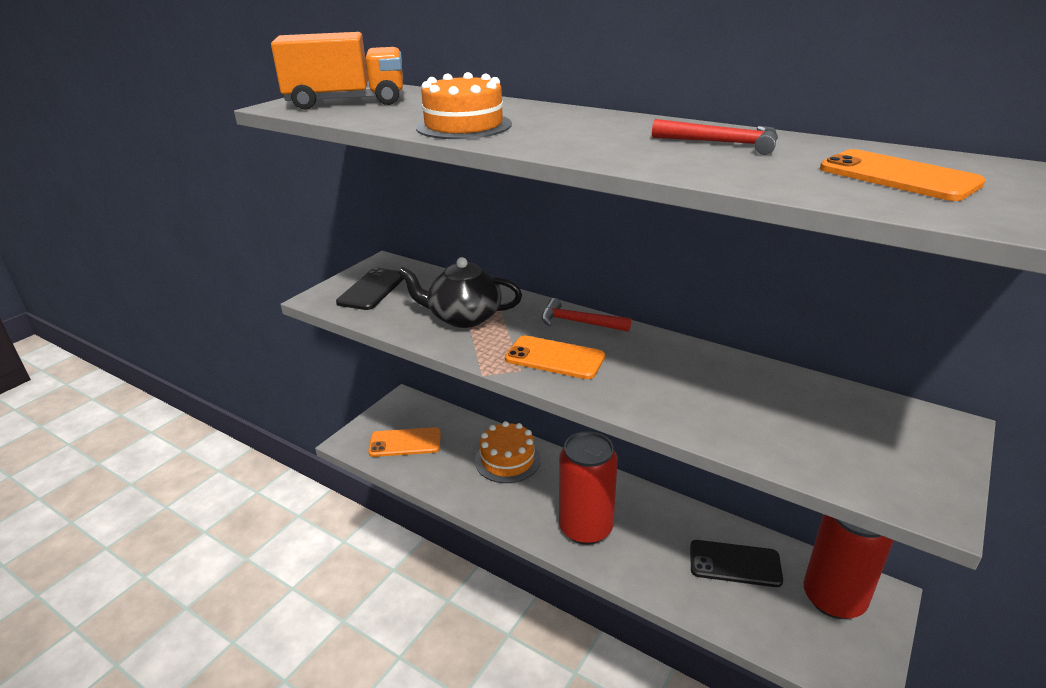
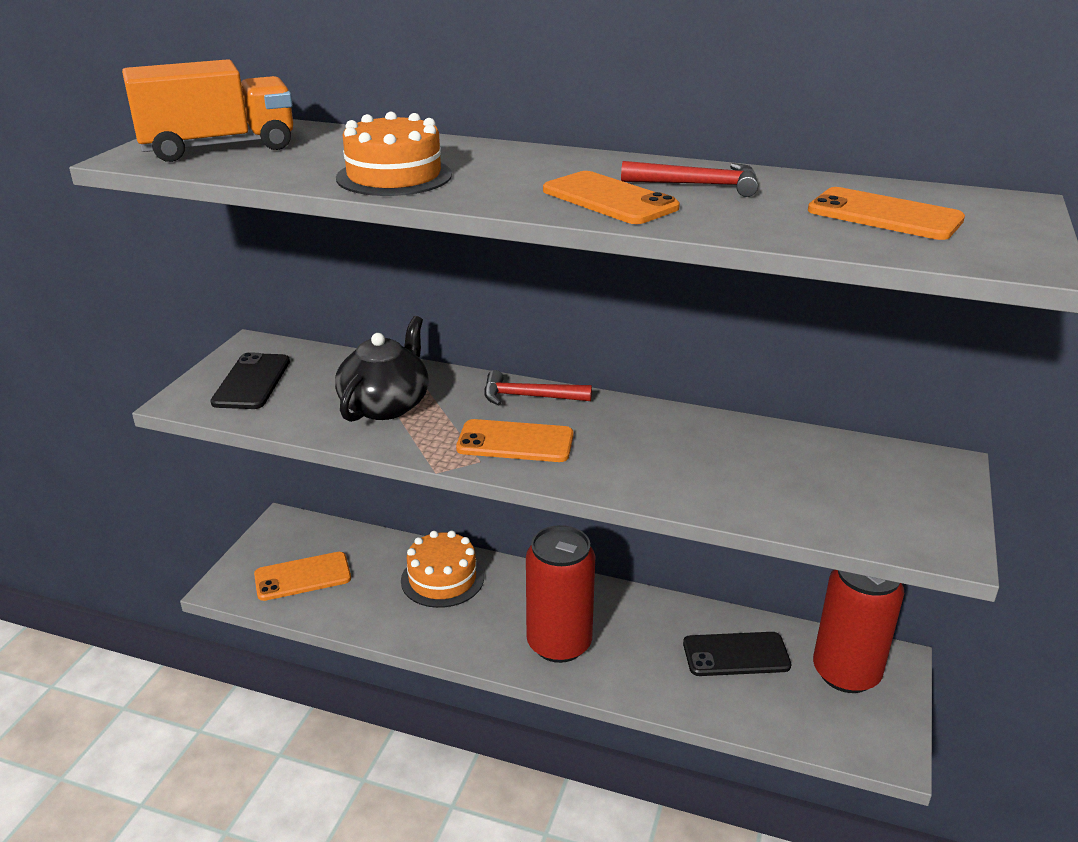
camera: 15 degrees left, 0 degrees up
black teapot [398,257,522,328] -> black teapot turned 120 degrees clockwise [335,316,429,422]
none -> orange phone [543,171,680,224]

